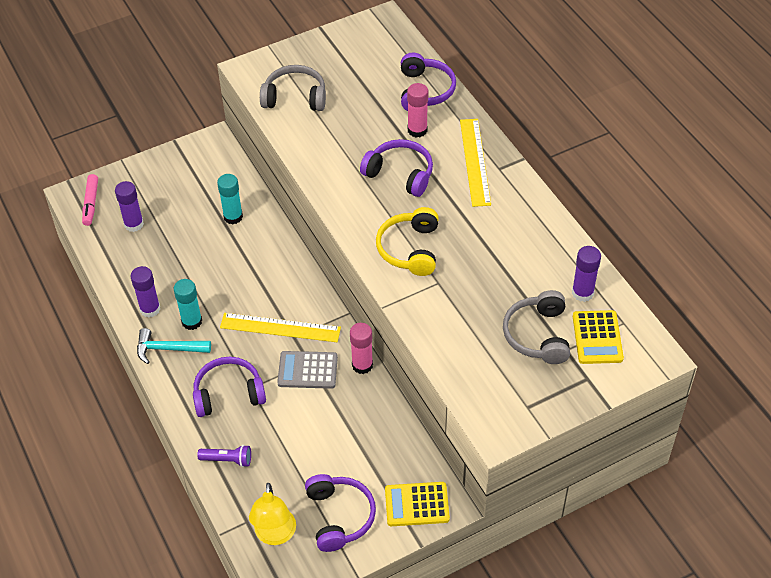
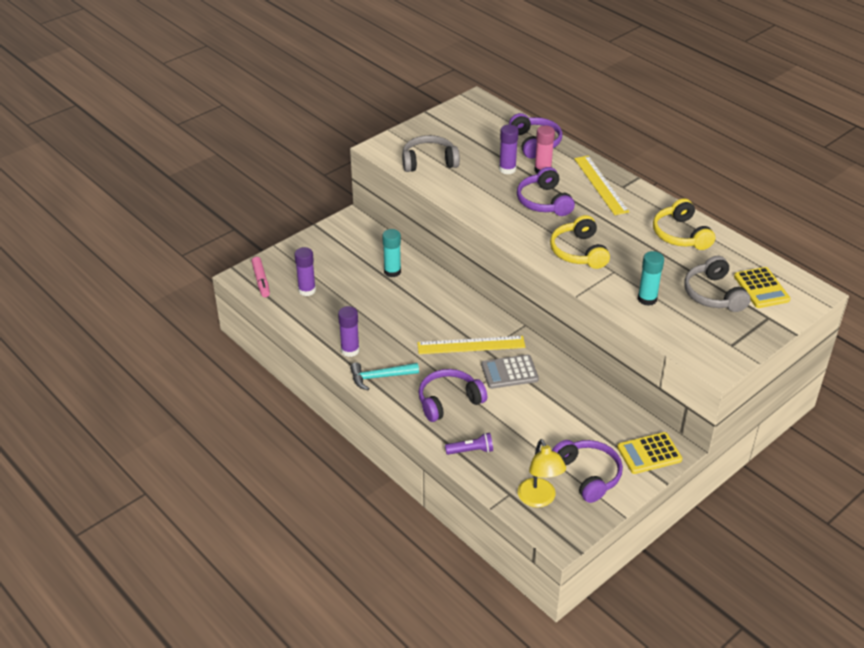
camera: 15 degrees left, 10 degrees down
turquoise glue stick [174,279,202,330] -> turquoise glue stick moved to [638,251,664,306]
pink glue stick [350,323,373,374] -> none
purple headphones [360,139,433,197] -> purple headphones turned 120 degrees counterclockwise [517,167,575,216]
purple glue stick [572,246,601,302] -> purple glue stick moved to [499,125,519,174]
none -> yellow headphones [653,198,715,250]

